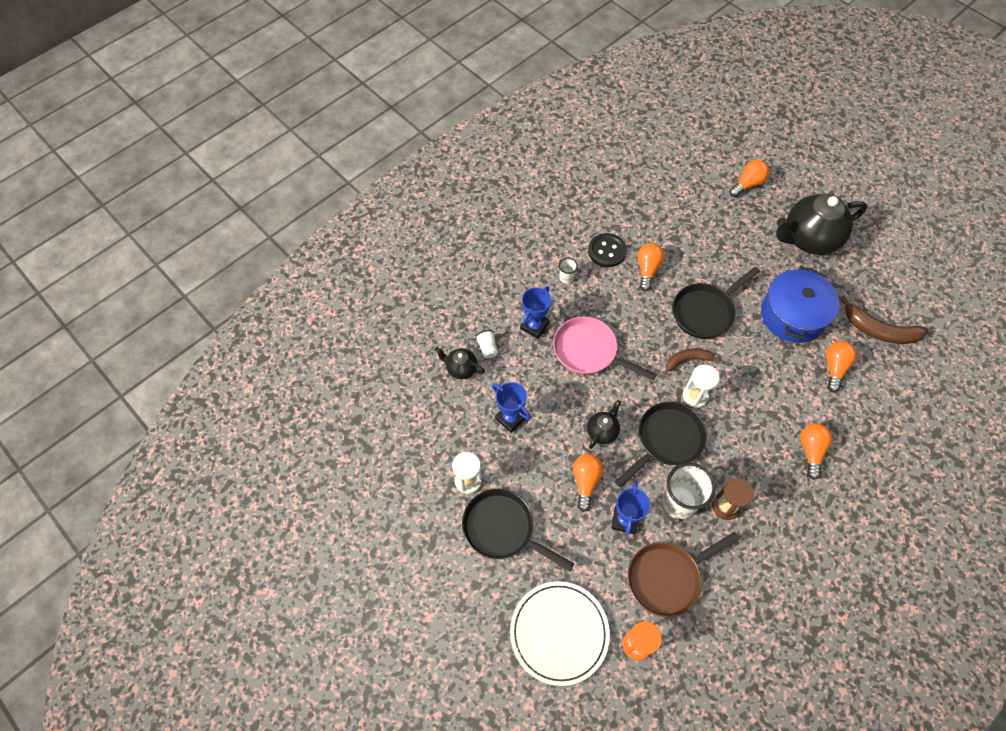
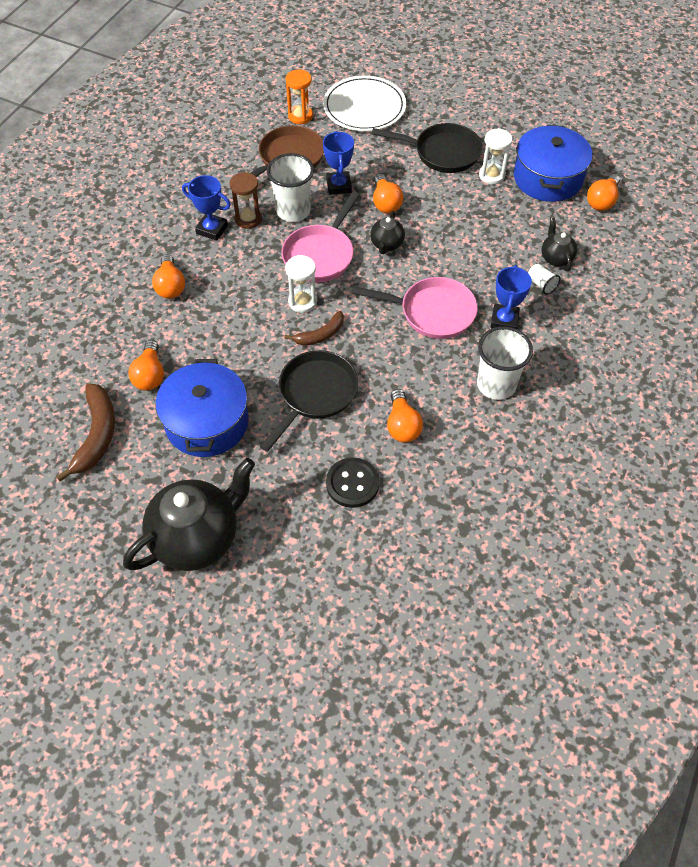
camera: 160 degrees right, 5 degrees down
black teapot [435,347,485,379] -> black teapot turned 105 degrees counterclockwise [542,217,577,271]
blue trophy [492,382,531,433] -> blue trophy moved to [182,175,231,241]
white cup [559,258,578,283] -> white cup [477,326,533,400], size x2.13
black button [588,233,627,267] -> black button moved to [326,457,379,508]
black pan [615,402,707,488] -> pink pan [281,191,360,283]
orange light bulb [729,160,769,197] -> orange light bulb moved to [587,174,620,211]
brown banana [840,296,928,344] -> brown banana turned 90 degrees clockwise [56,383,115,482]
none -> blue pot [514,124,593,202]

